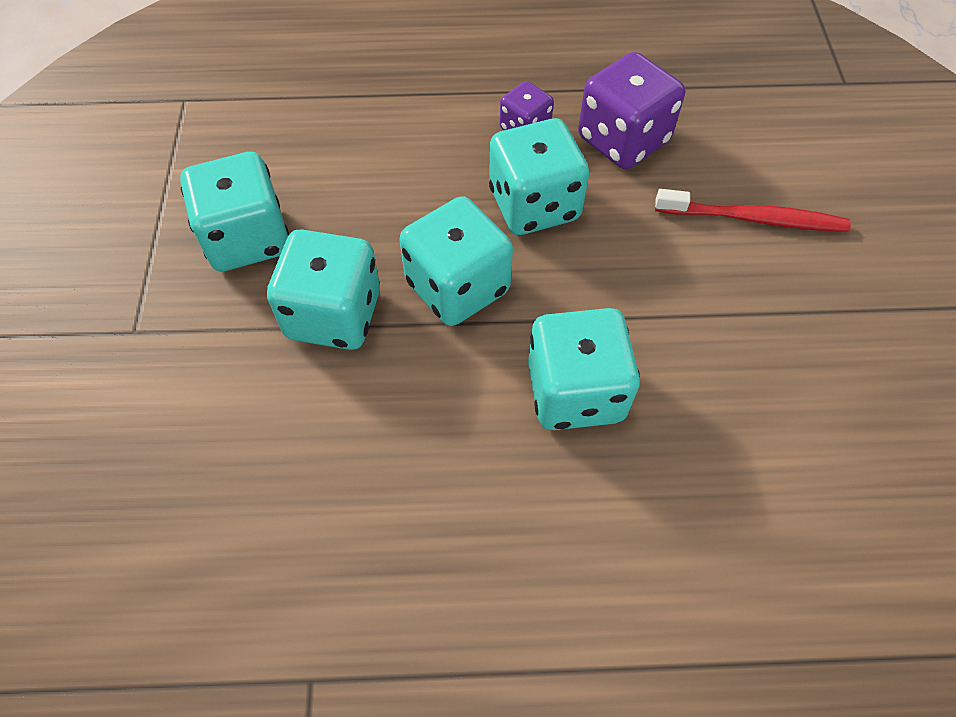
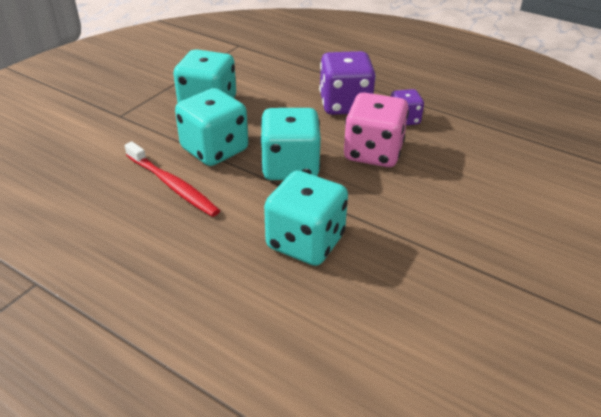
camera: 35 degrees right, 20 degrees down
turquoise dice [489,118,589,235] -> pink dice [344,92,409,167]
purple dice [578,52,685,169] -> purple dice moved to [319,51,376,115]
red toothbrush [655,189,851,232] -> red toothbrush moved to [125,141,220,217]

